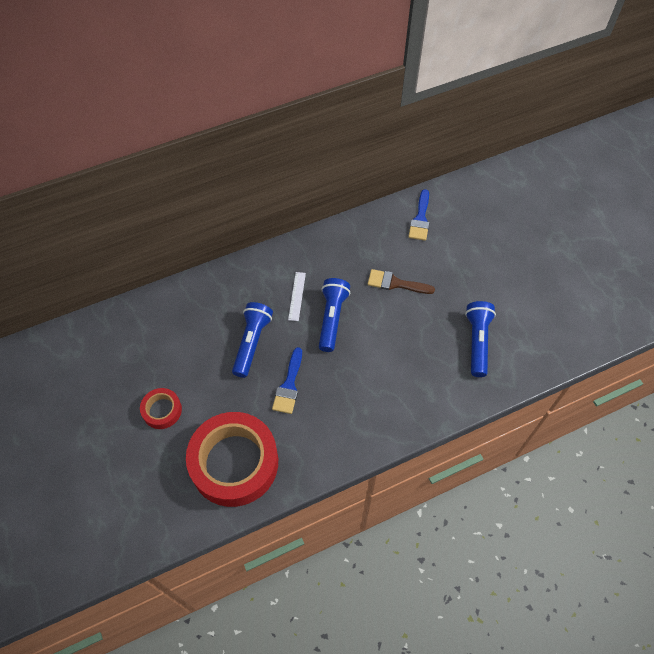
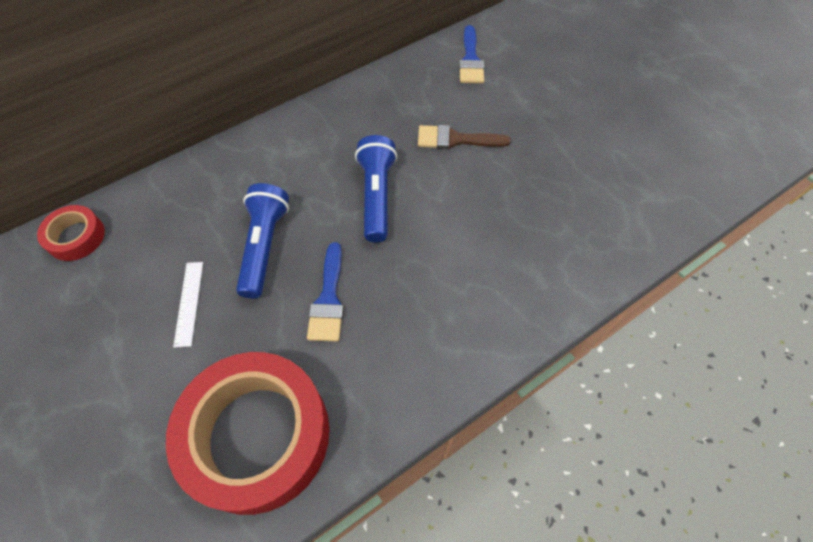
camera: 10 degrees left, 0 degrees up
red tape [140,388,182,429] -> red tape moved to [37,205,105,261]
white ruler [288,272,306,321] -> white ruler moved to [173,262,203,347]
blue flashlight [465,301,496,377] -> none

